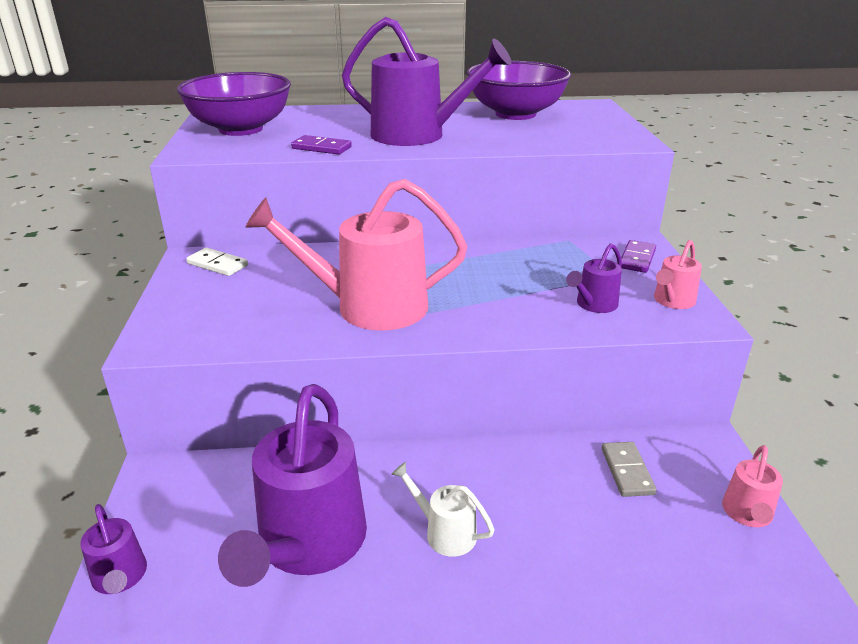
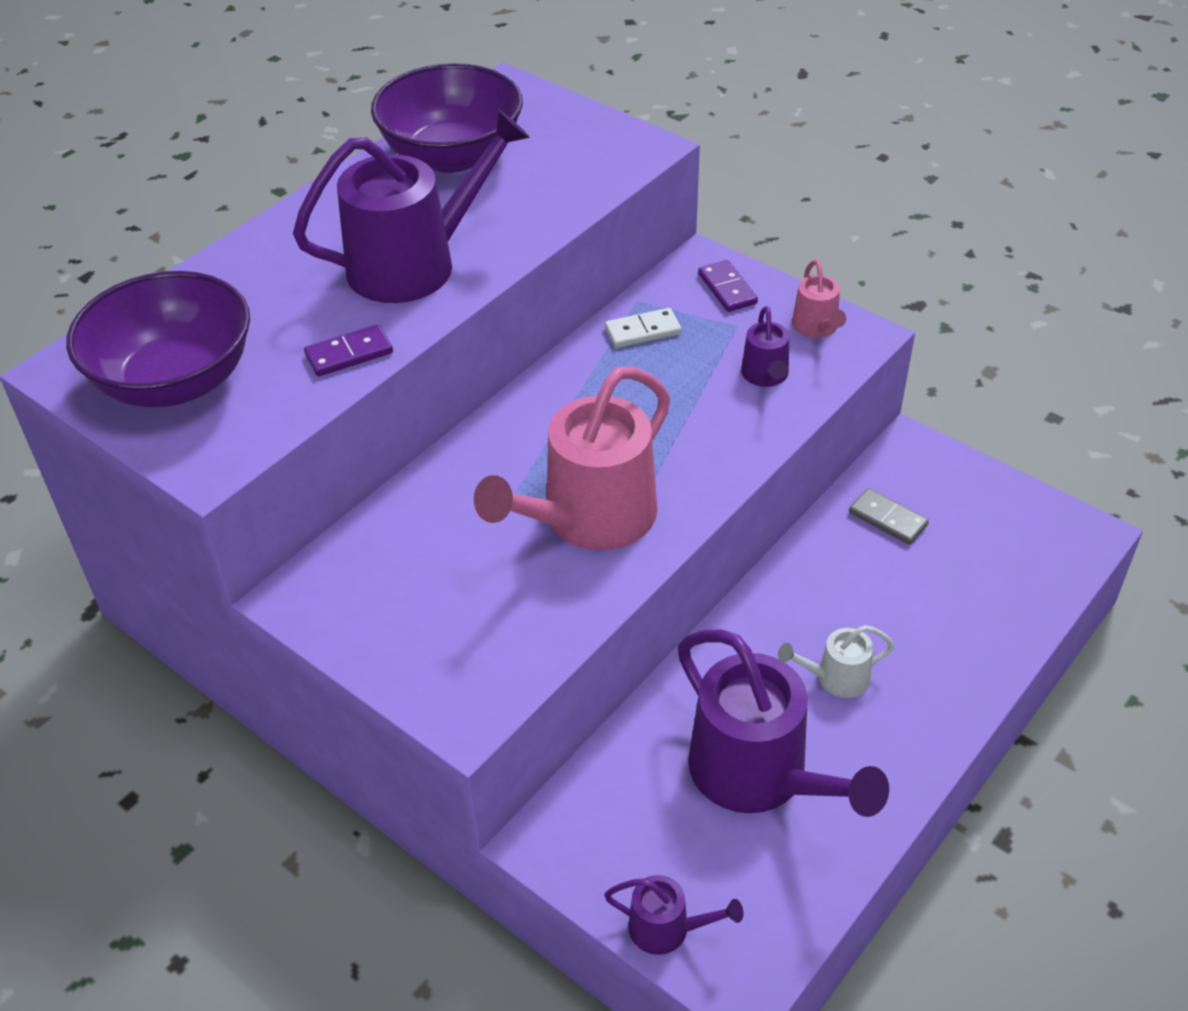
camera: 45 degrees left, 15 degrees up
white domino [186,248,248,276] -> white domino moved to [605,308,682,348]
pink watering can [722,445,783,527] -> none

